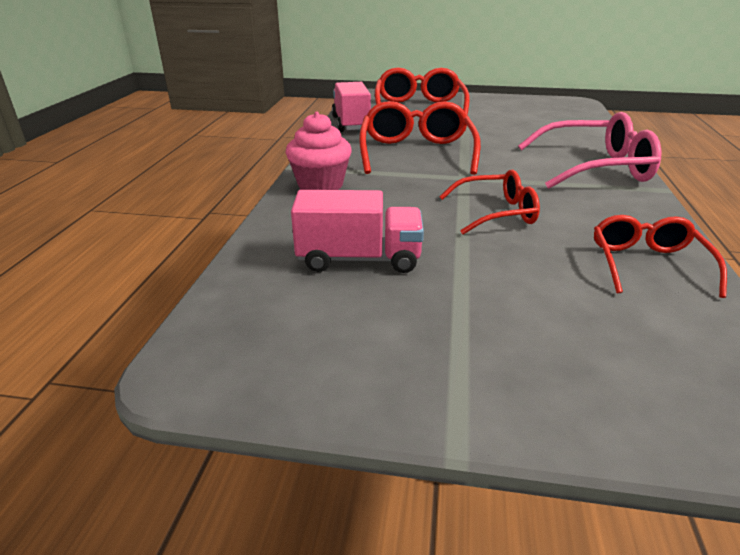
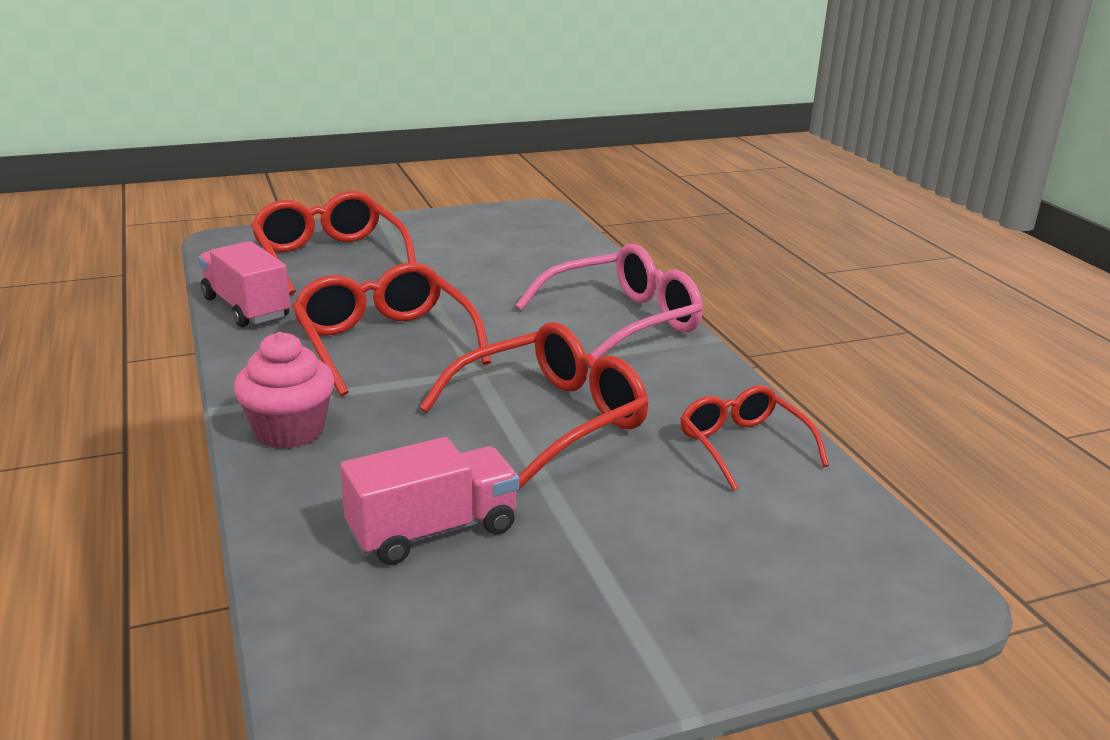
camera: 30 degrees left, 5 degrees down
red glasses [439,170,540,234] -> red glasses [420,322,649,488], size x1.60

